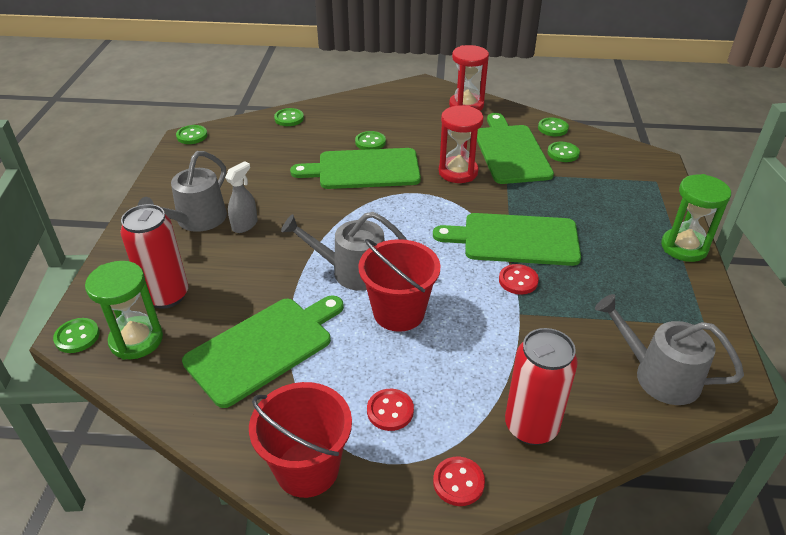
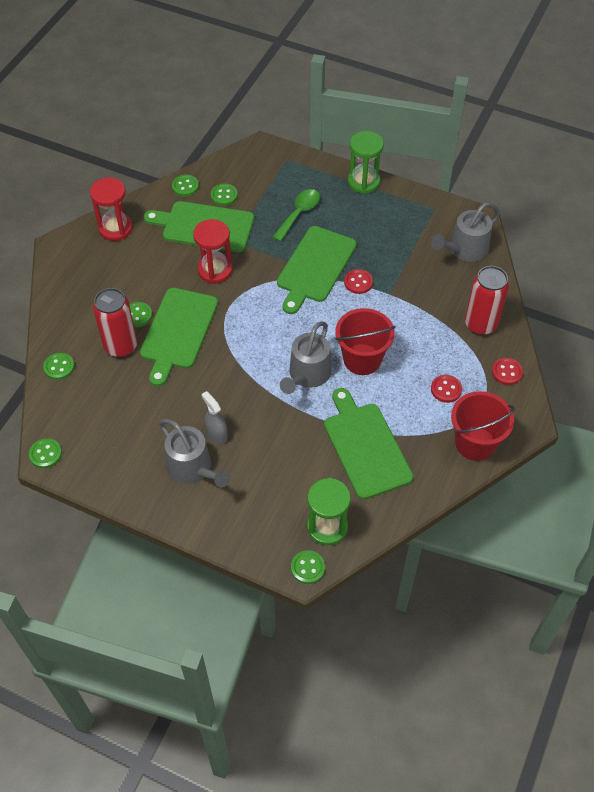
camera: 70 degrees left, 15 degrees up
red can [120,204,188,309] -> red can moved to [93,288,137,358]
none -> green spoon [273,189,320,242]

